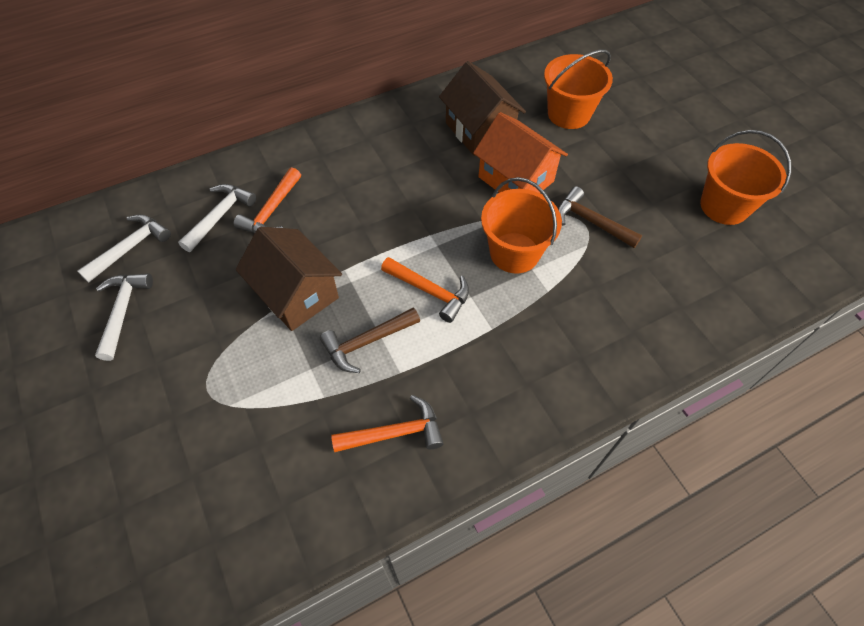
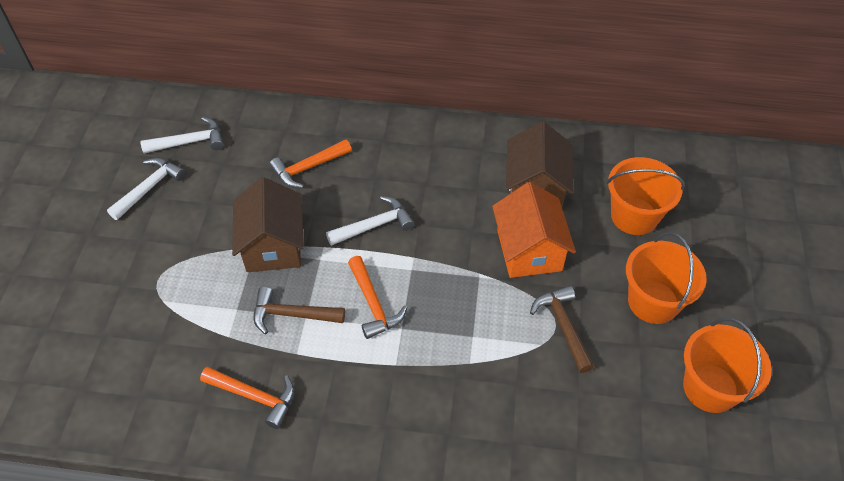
camera: 35 degrees right, 5 degrees down
white hammer [178,184,256,252] -> white hammer moved to [326,196,414,246]
orange bucket [481,177,562,274] -> orange bucket moved to [626,232,707,324]

